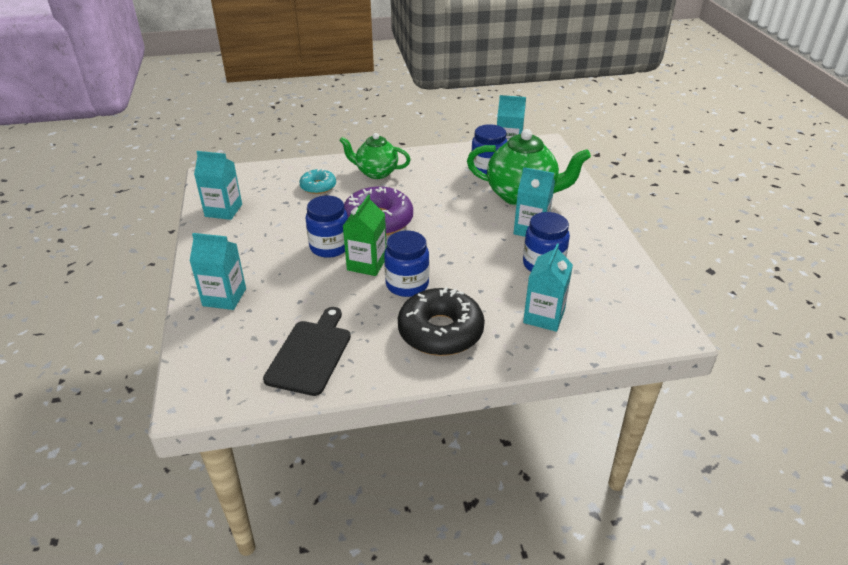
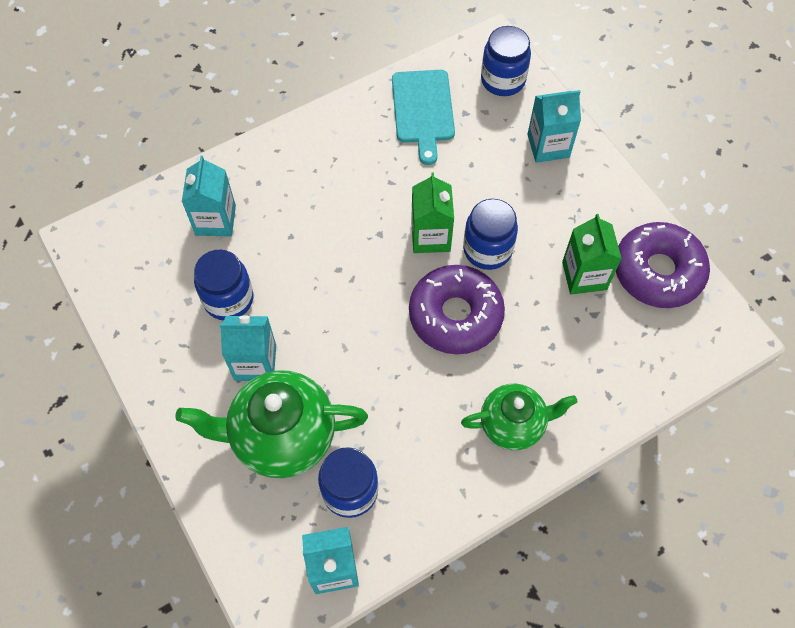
camera: 160 degrees right, 25 degrees up
turquoise carton [194,151,242,220] -> purple donut [616,222,710,308]
black cutting board [263,307,351,396] -> turquoise cutting board [392,70,455,165]
turquoise donut [299,169,336,194] -> none
blue jar [384,230,429,297] -> blue jar moved to [481,26,531,96]
black donut [398,287,485,356] -> none
none -> green carton [562,214,622,295]

